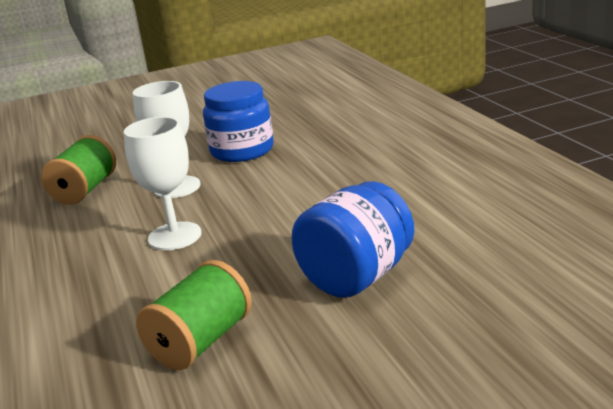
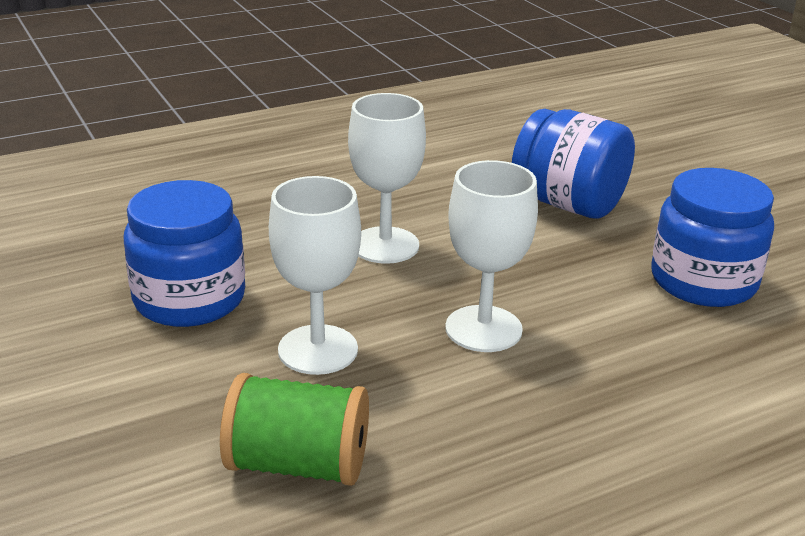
camera: 100 degrees left, 5 degrees up
green spool [136,260,252,370] -> blue jar [651,168,774,307]
none -> white goblet [348,93,426,264]

